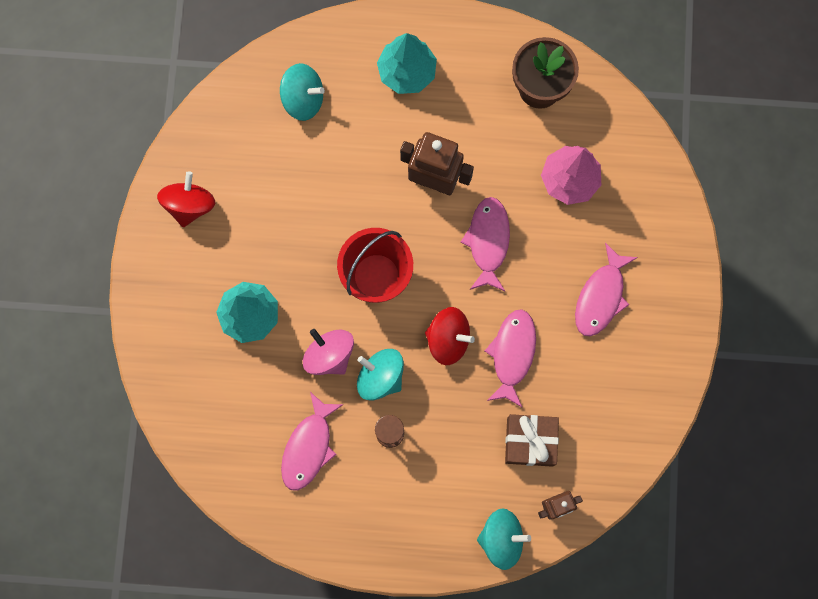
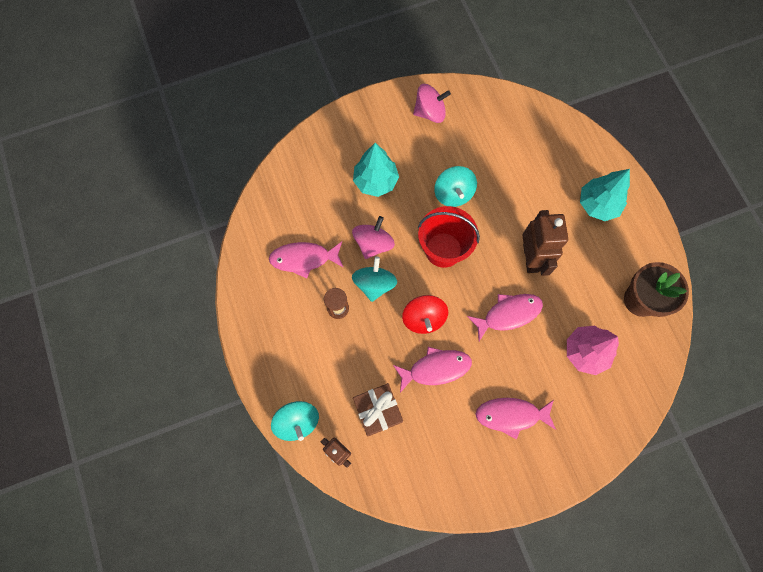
camera: 65 degrees right, 5 degrees down
red spinning top [157,171,215,227] -> pink spinning top [413,84,451,123]
turquoise spinning top [280,63,325,121] -> turquoise spinning top moved to [434,166,477,207]

